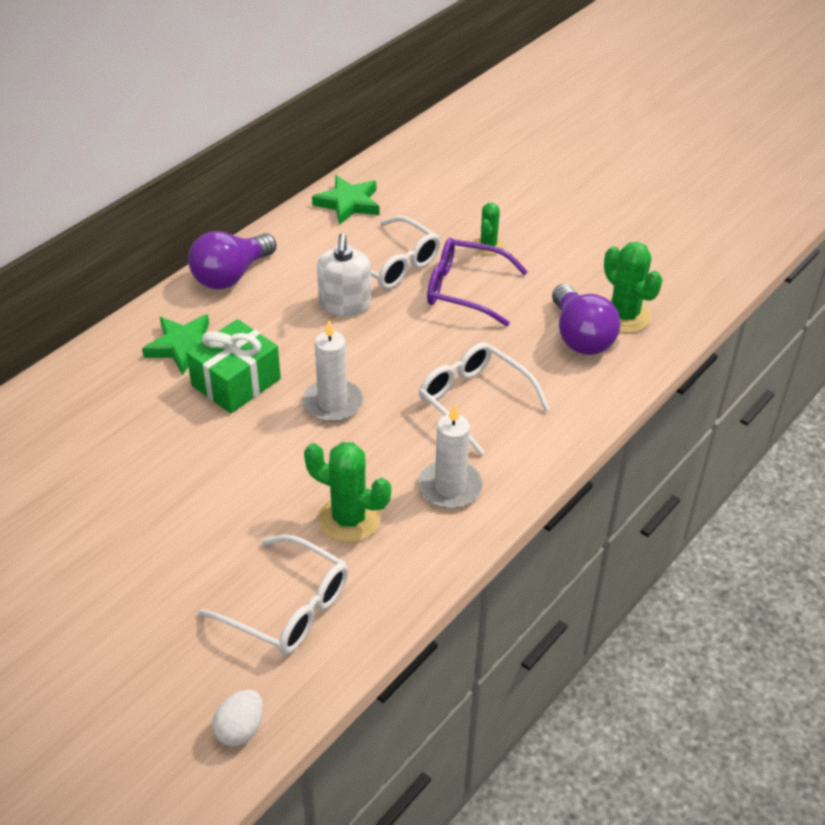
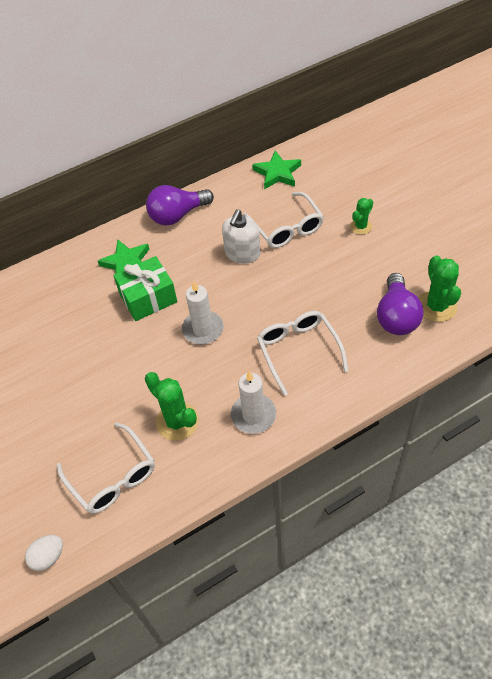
camera: 25 degrees right, 10 degrees up
purple glasses [427,238,528,326] -> none

